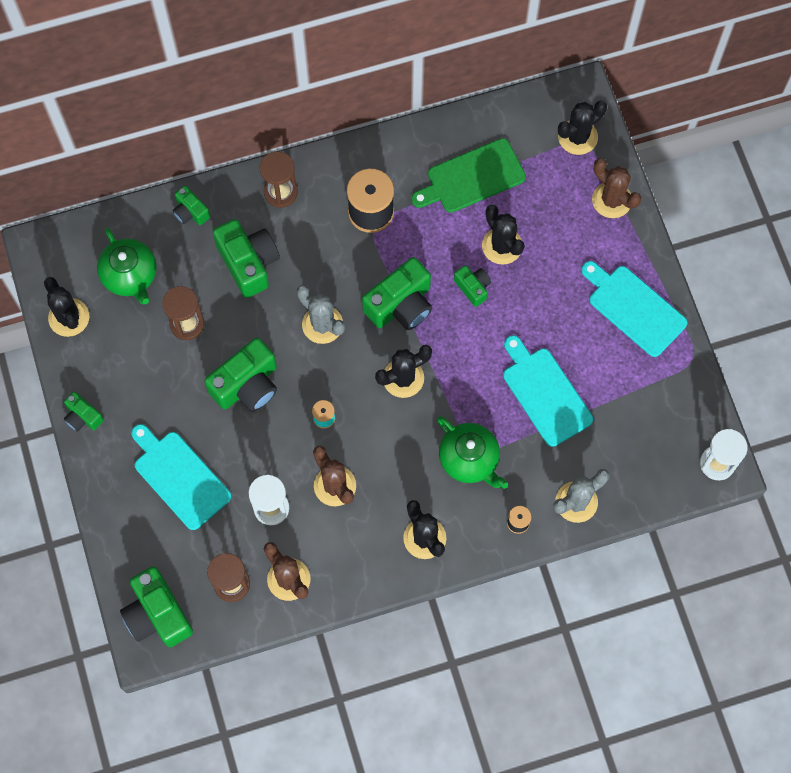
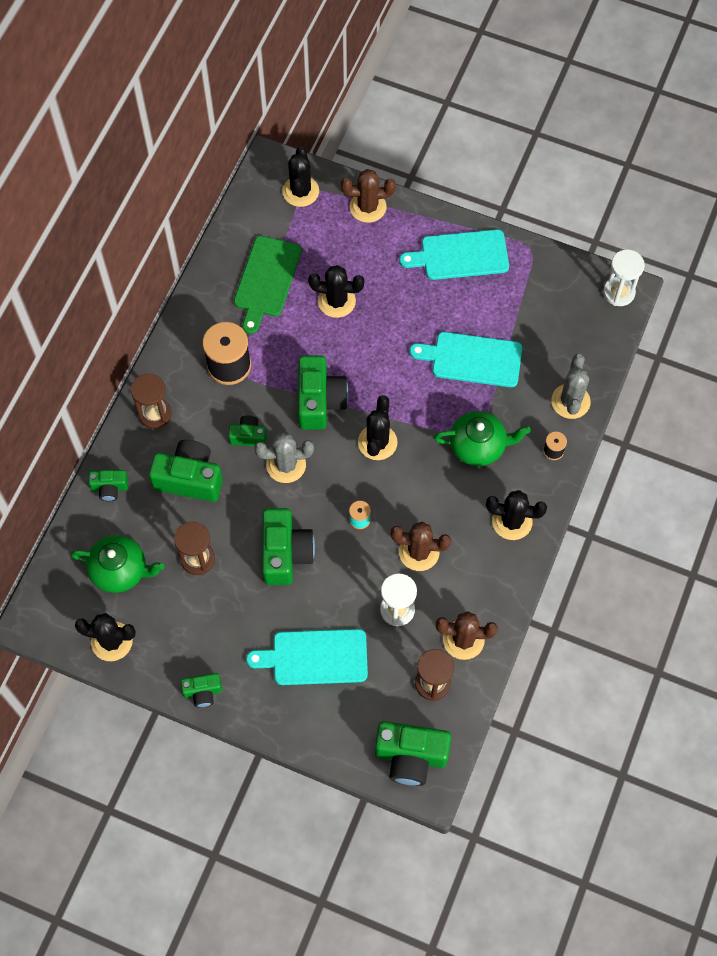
camera: 50 degrees left, 5 degrees down
green camera [454,265,491,307] -> green camera moved to [228,415,267,446]

